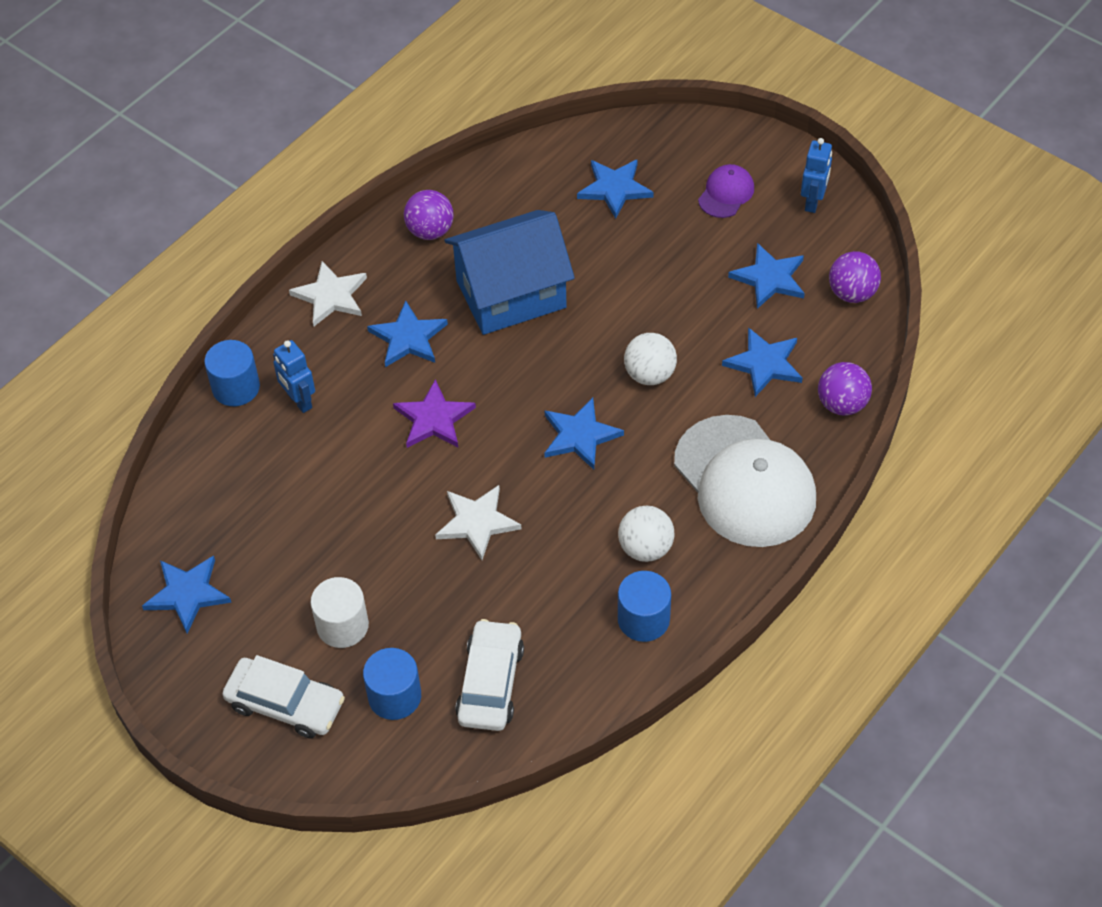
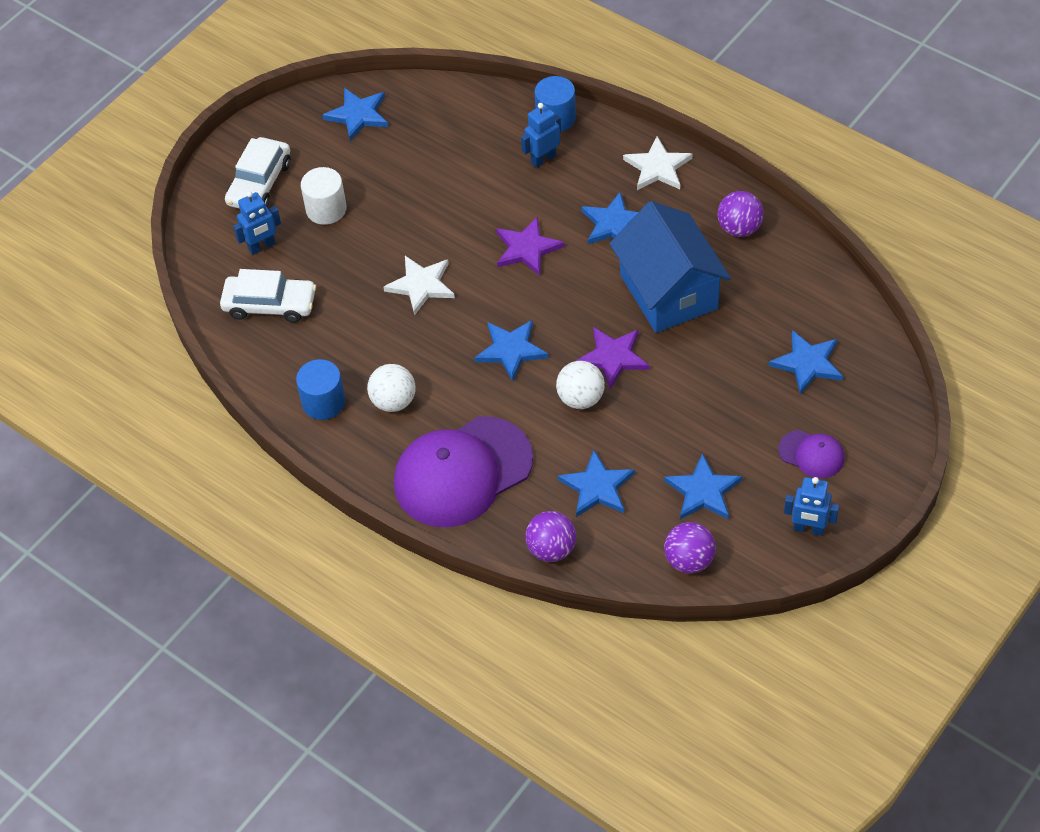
camera: 90 degrees right, 0 degrees up
blue cylinder [363,648,421,720] -> blue robot [233,191,281,255]
white cap [674,415,816,547] -> purple cap [394,416,533,527]
none -> purple star [576,327,650,389]

